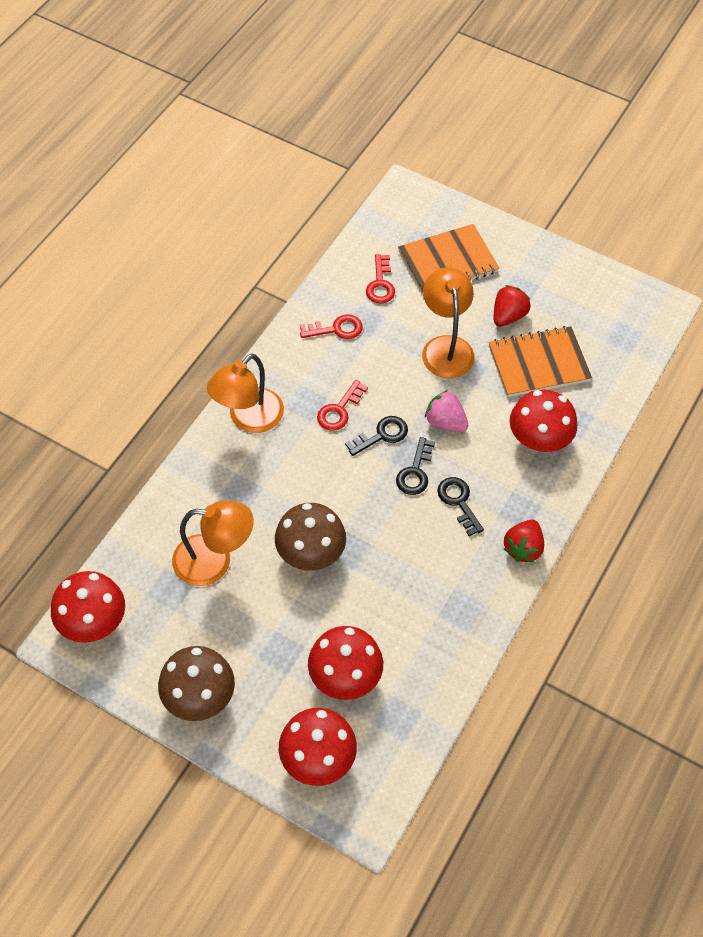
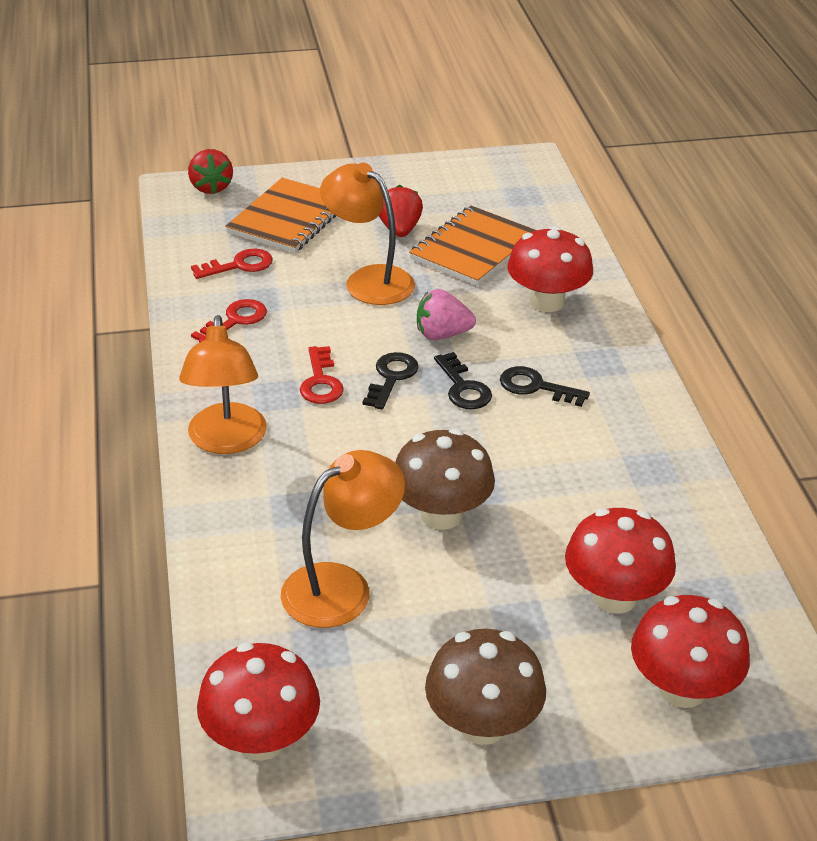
camera: 40 degrees left, 20 degrees down
red key [366,254,395,304] -> red key turned 75 degrees counterclockwise [191,249,273,279]
red strawberry [504,520,544,562] -> red strawberry moved to [188,149,233,194]

